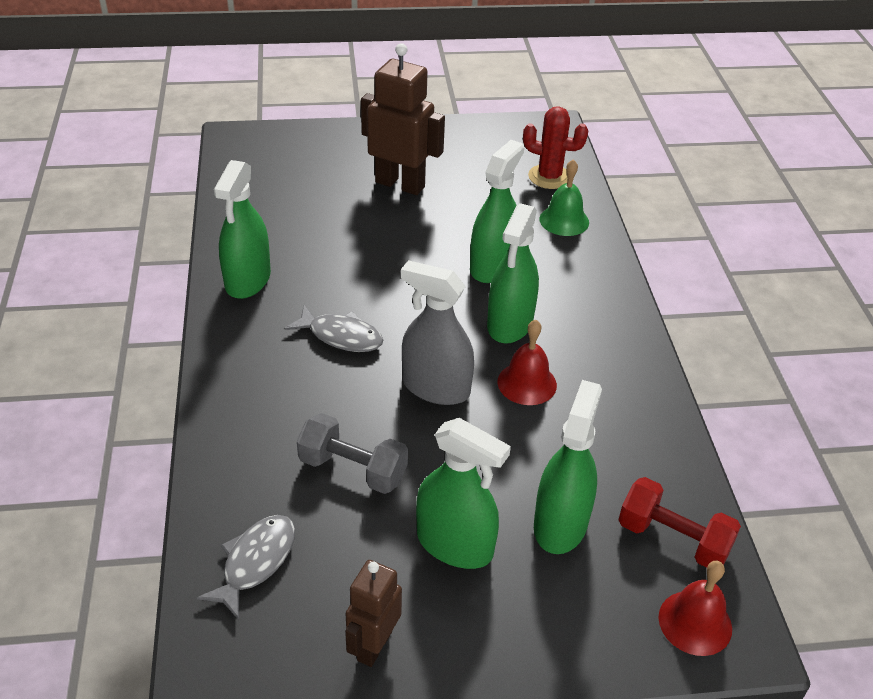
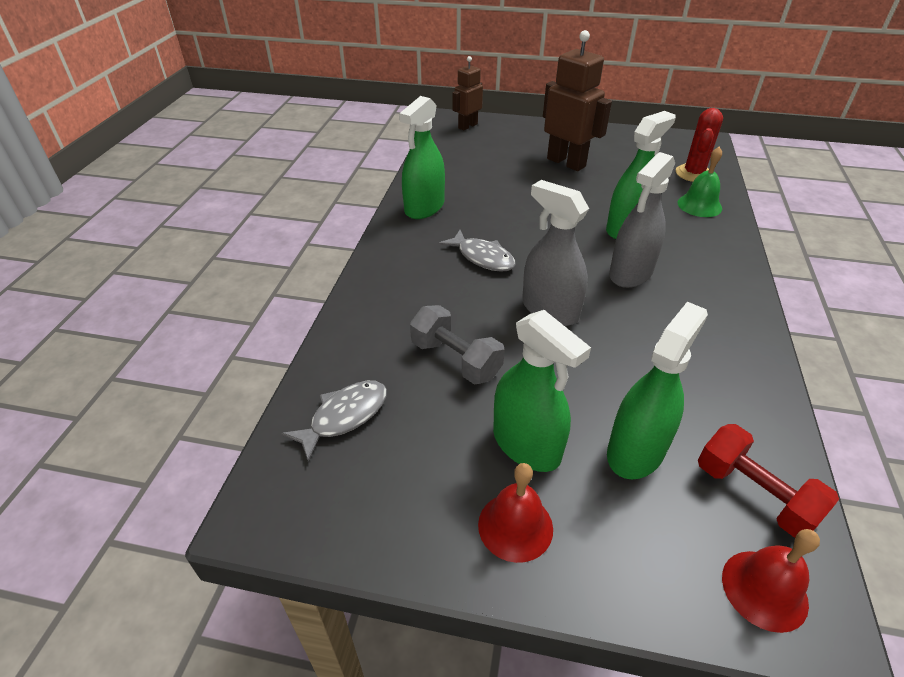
camera: 20 degrees right, 0 degrees up
brown robot [345,560,402,667] -> brown robot moved to [452,56,483,131]
green spray bottle [487,203,539,344] -> grey spray bottle [609,152,675,288]
red bell [497,320,557,405] -> red bell moved to [478,463,553,563]
red cactus [523,106,589,189] -> red cactus turned 75 degrees clockwise [676,108,723,182]

